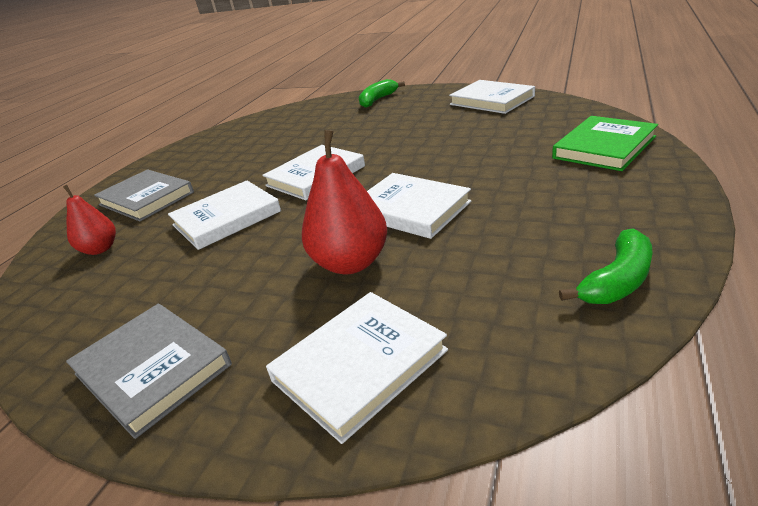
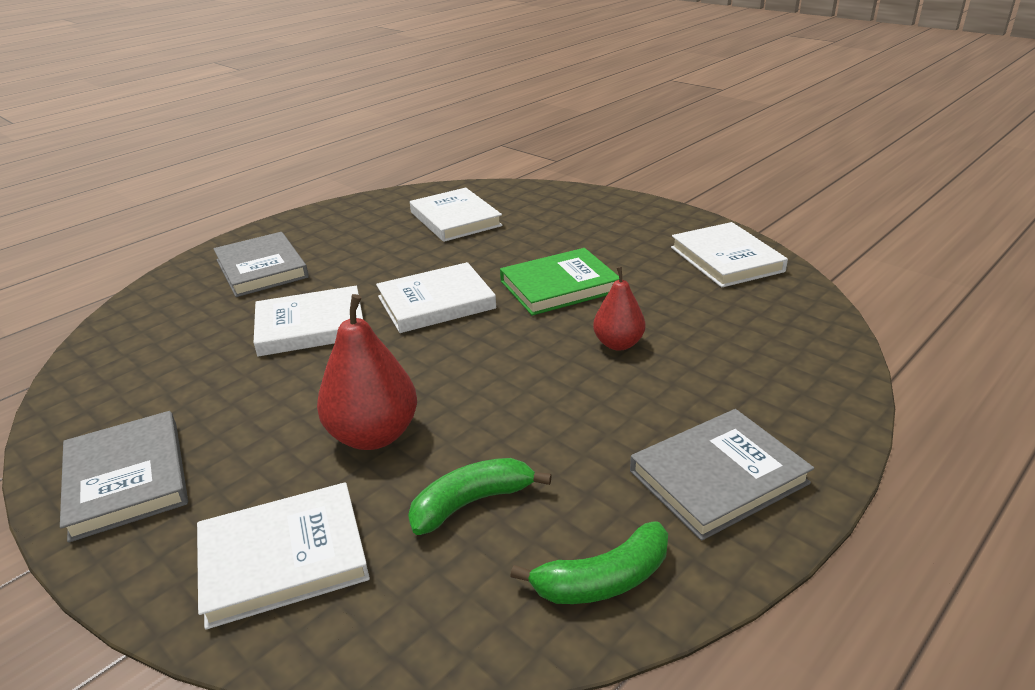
camera: 20 degrees right, 0 degrees up
red pear [63,185,116,255] -> red pear moved to [593,267,645,351]
green banana [358,79,405,108] -> green banana moved to [408,458,552,535]
white book [367,173,471,239] -> white book moved to [410,188,503,242]
green book [552,116,658,171] -> green book moved to [500,248,619,316]
none -> grey book [630,409,814,541]

